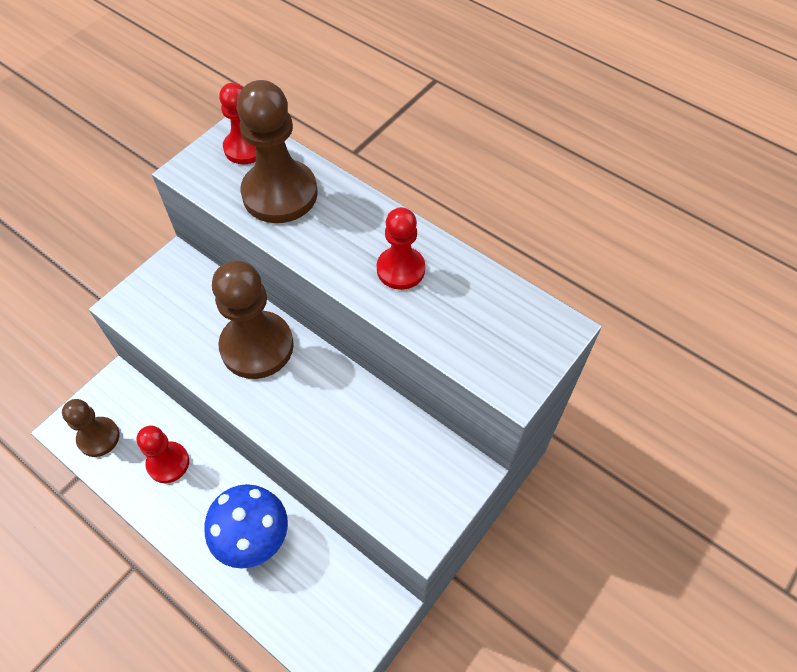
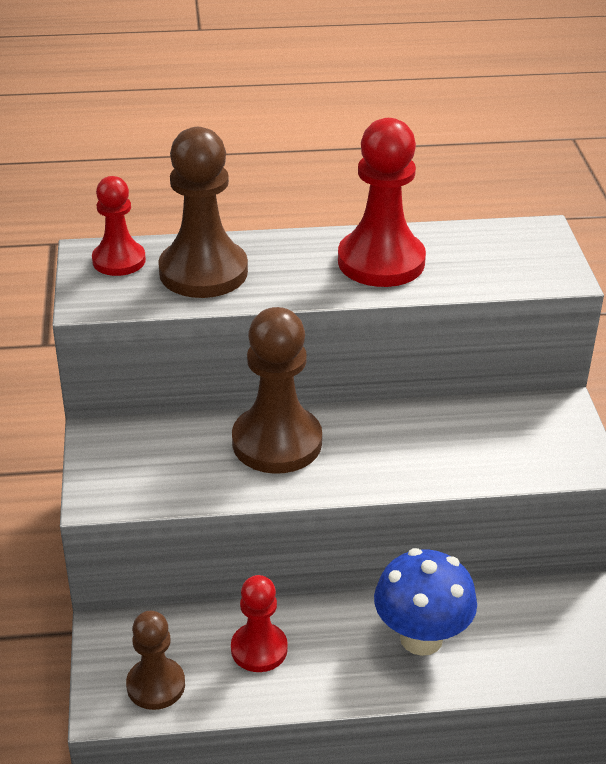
camera: 45 degrees left, 20 degrees down
red pawn [377,207,425,290] -> red pawn [338,118,426,287], size x1.66

